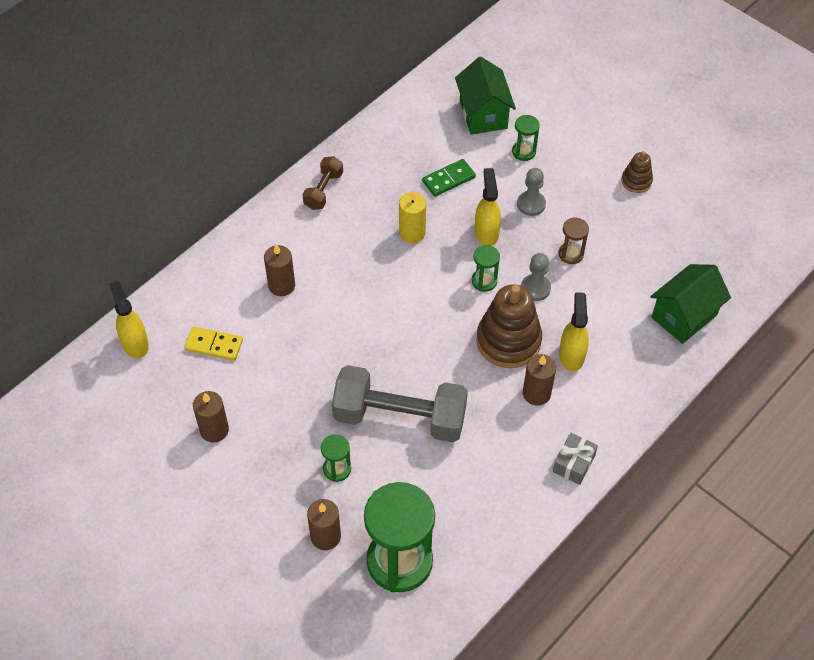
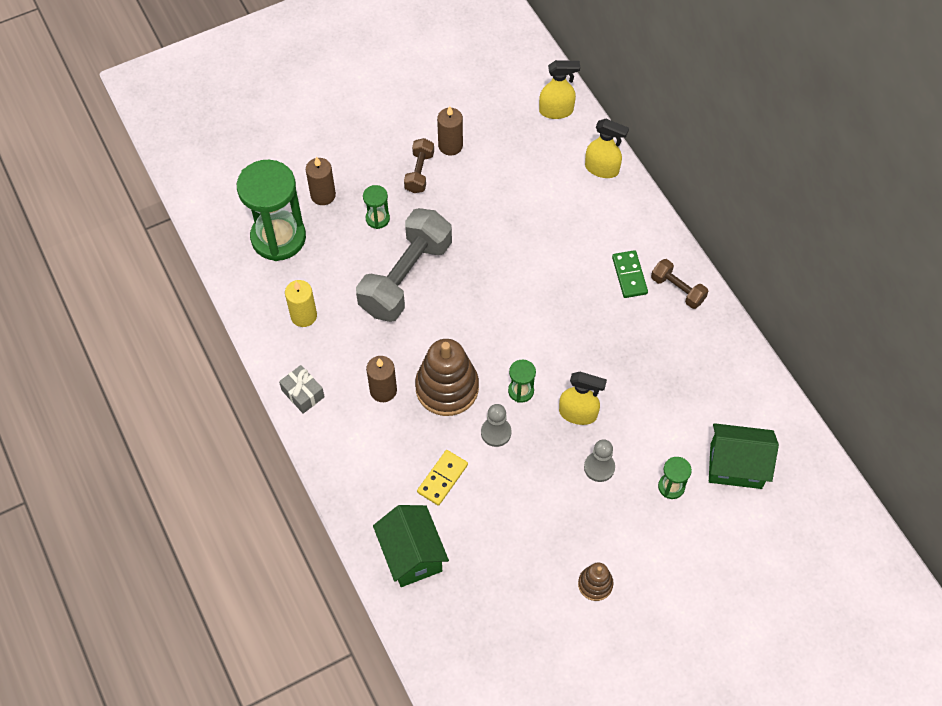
camera: 110 degrees right, 5 degrees up
yellow domino [184,326,243,361] -> yellow domino moved to [417,450,468,506]
brown candle [264,244,295,296] -> none
yellow candle [399,190,426,243] -> yellow candle moved to [285,280,317,327]
green domino [422,159,476,197] -> green domino moved to [612,250,648,298]
brown hourglass [559,217,589,264] -> none
yellow spray bottle [559,292,589,372] -> yellow spray bottle moved to [585,119,629,178]
none -> brown dumbbell [404,138,434,193]

